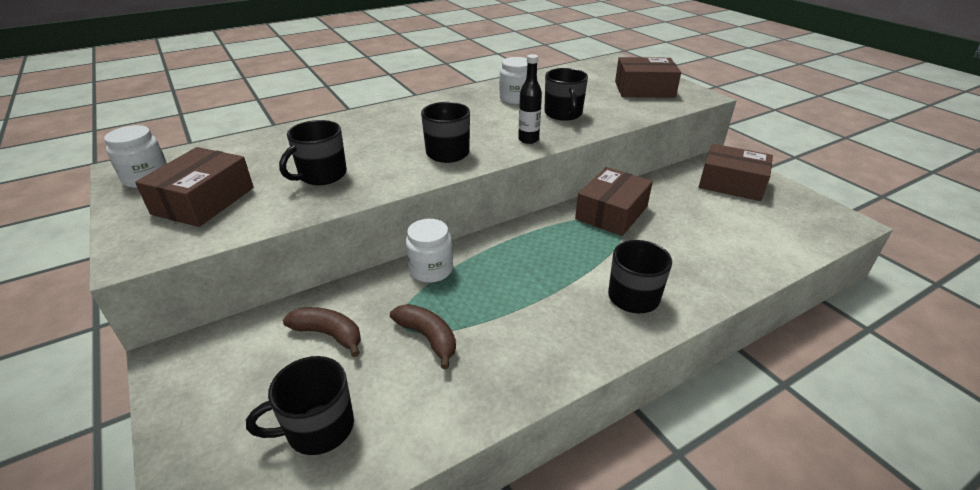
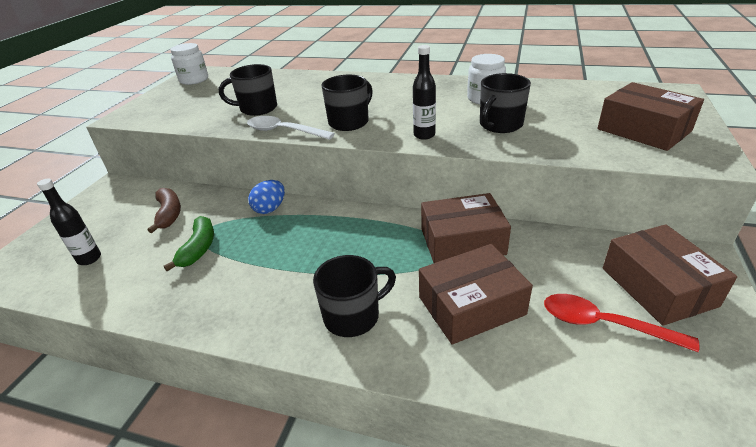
camera: 50 degrees right, 0 degrees up
brown box [135,147,254,227] -> brown box moved to [419,244,533,344]
black mug [246,356,354,455] -> black bottle [37,179,101,265]
brown banana [390,304,456,369] -> green banana [164,216,214,271]
white jar [406,219,453,283] -> blue egg [248,180,285,214]
none -> white spoon [247,116,335,140]
none -> red spoon [544,294,700,352]

